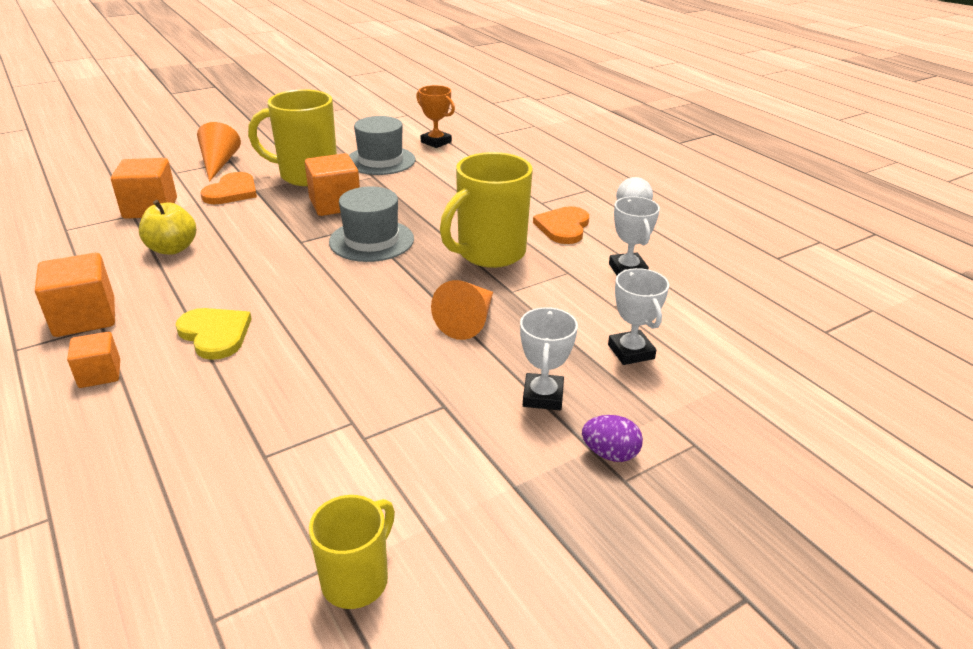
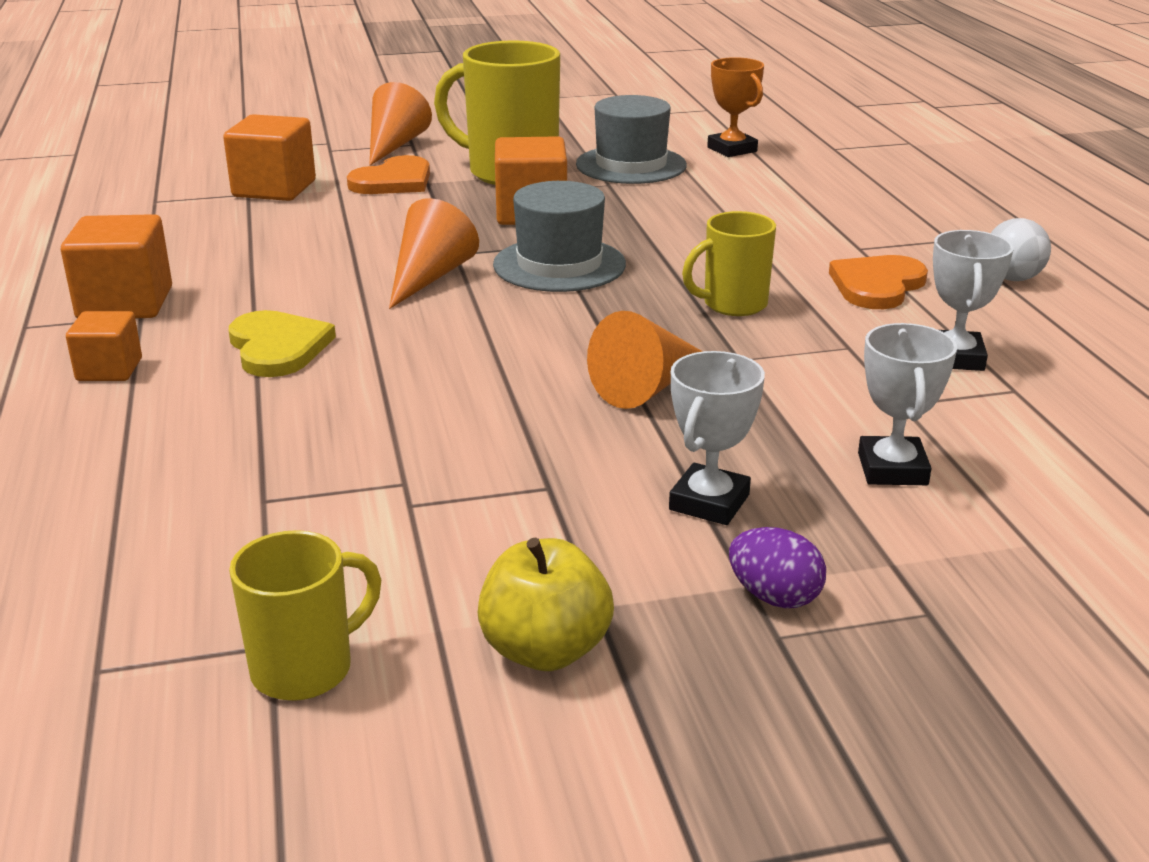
camera: 20 degrees right, 5 degrees down
yellow apple [139,200,196,255] -> yellow apple moved to [478,538,614,671]
yellow mug [440,152,533,268] -> yellow mug [682,211,776,316], size x0.57
none -> orange cone [389,198,479,309]

